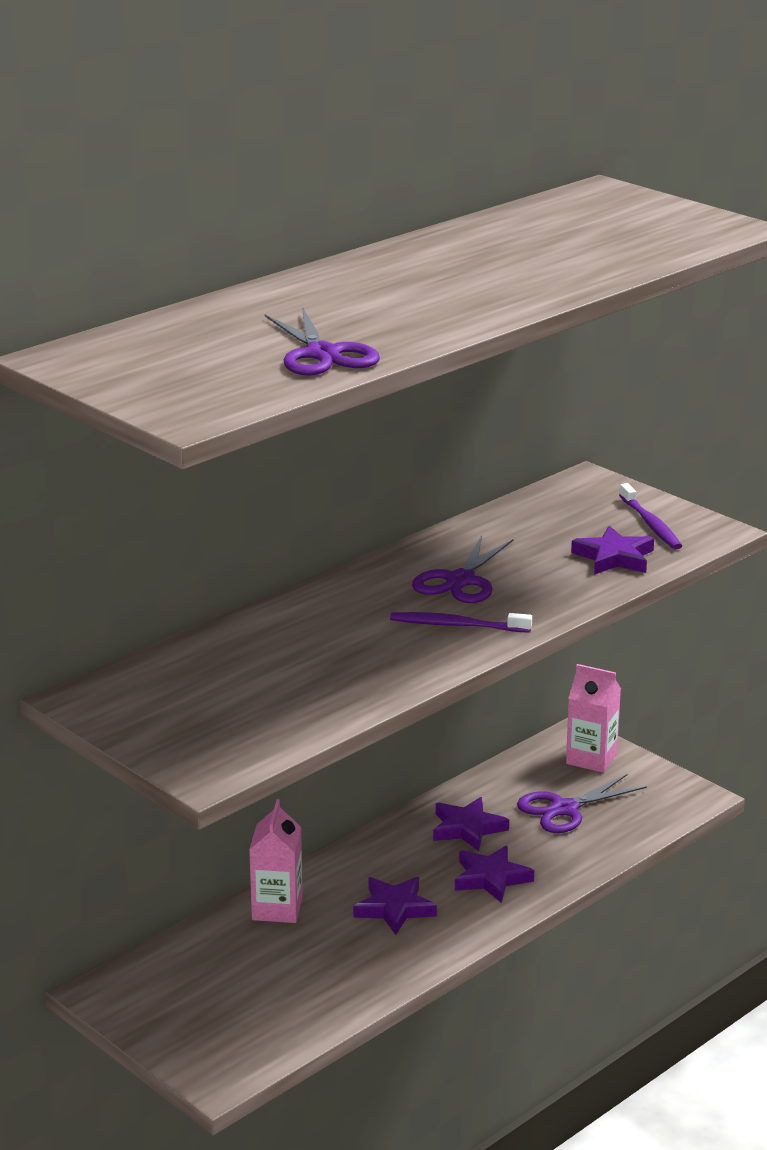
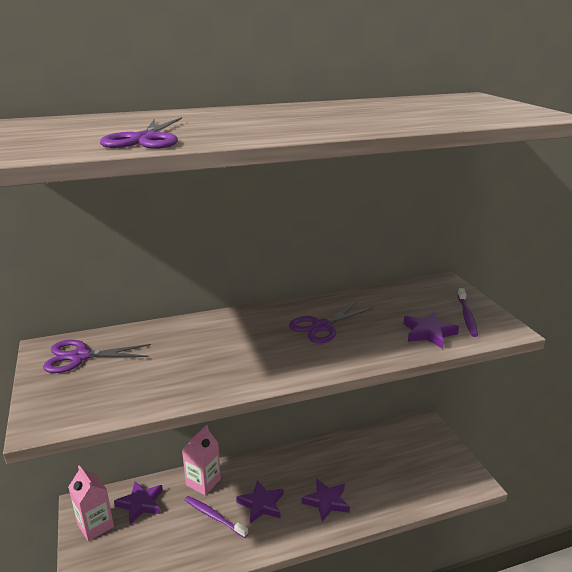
camera: 25 degrees right, 0 degrees up
purple toothbrush [390,612,532,633] -> purple toothbrush moved to [185,496,248,538]
purple star [433,797,509,851] -> purple star moved to [114,481,163,524]
purple scissors [517,774,647,833] -> purple scissors moved to [43,340,151,373]
pink carton [566,664,621,773] -> pink carton moved to [68,465,114,541]

